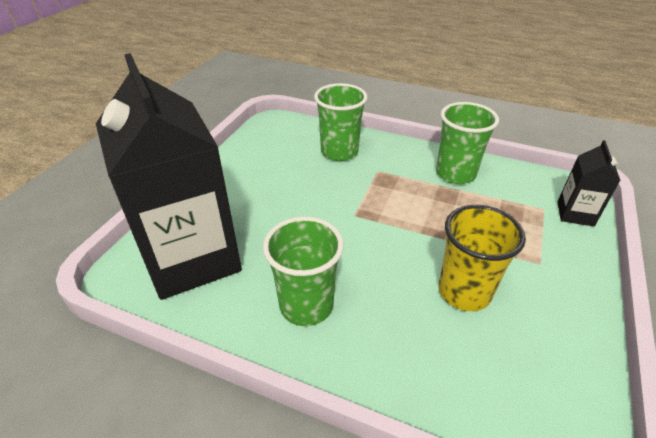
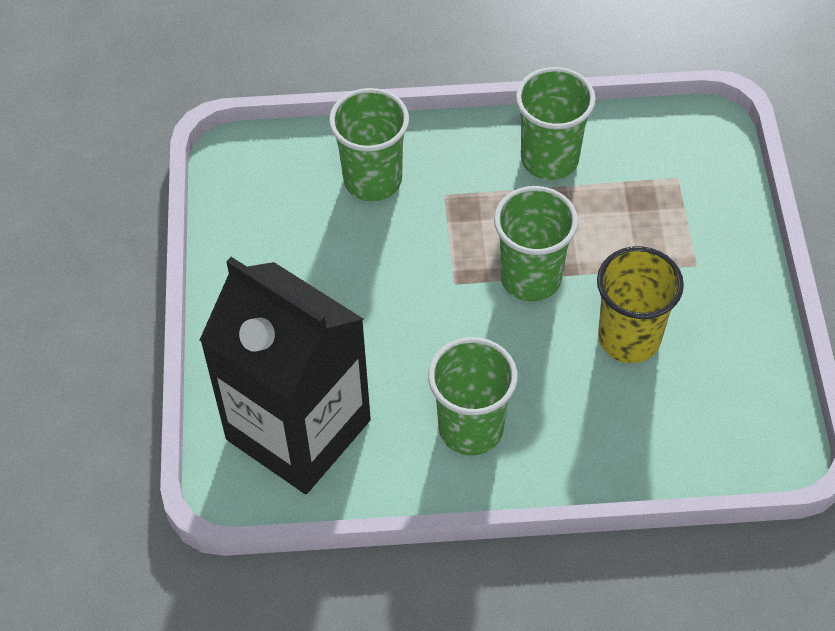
camera: 25 degrees left, 15 degrees up
black carton [557,140,621,226] -> none
none -> green cup [494,186,578,302]

